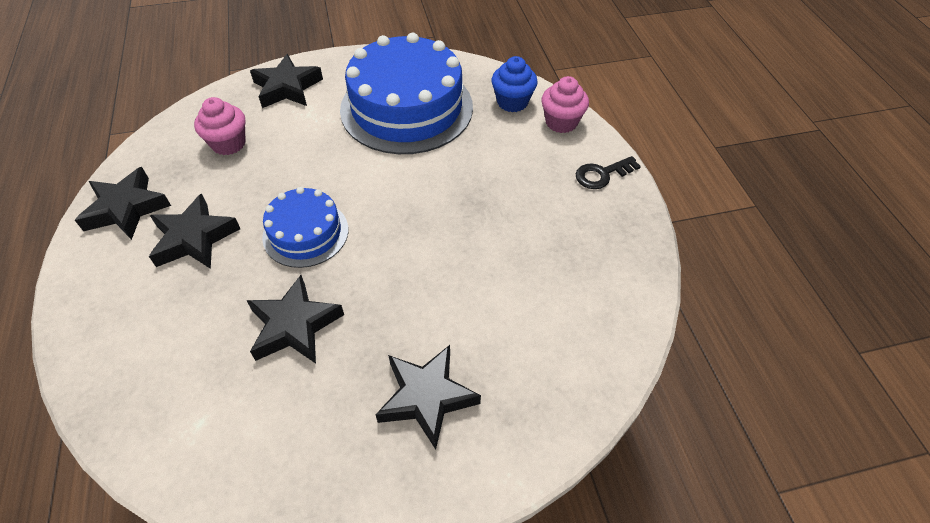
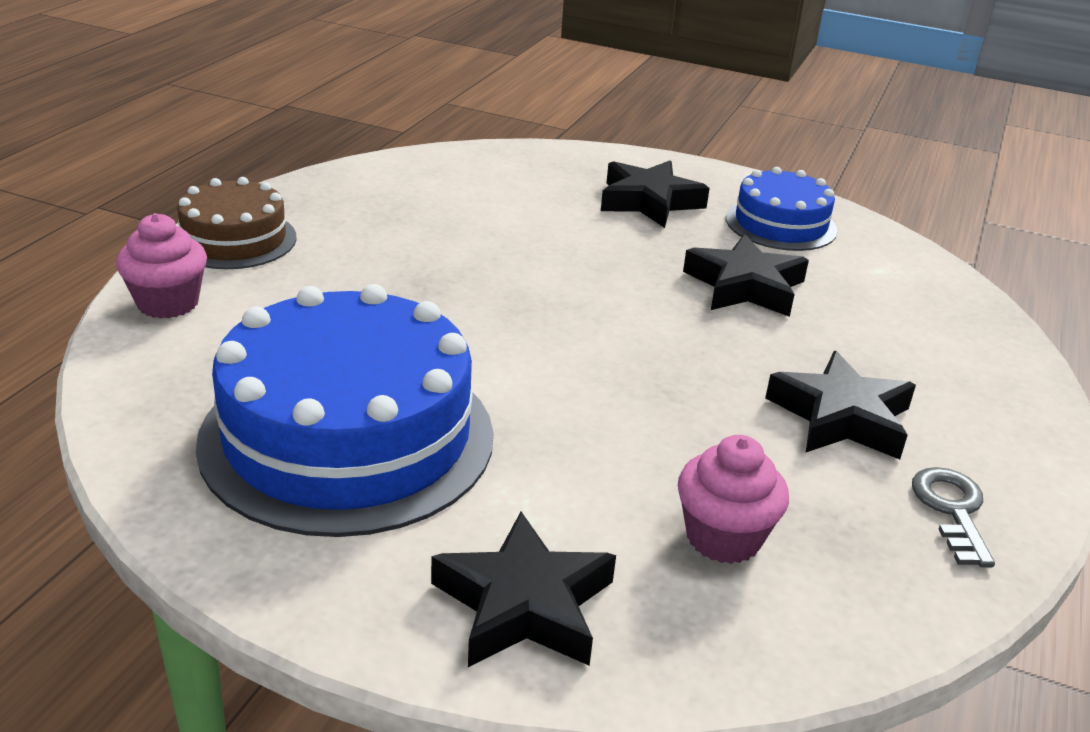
camera: 145 degrees left, 20 degrees down
black star [75,167,171,240] -> grey key [912,467,995,568]
blue cake [262,187,348,268] -> blue cake moved to [726,167,838,251]
blue cupcake [492,56,538,112] -> none
black key [576,156,641,189] -> brown cake [177,177,296,269]

